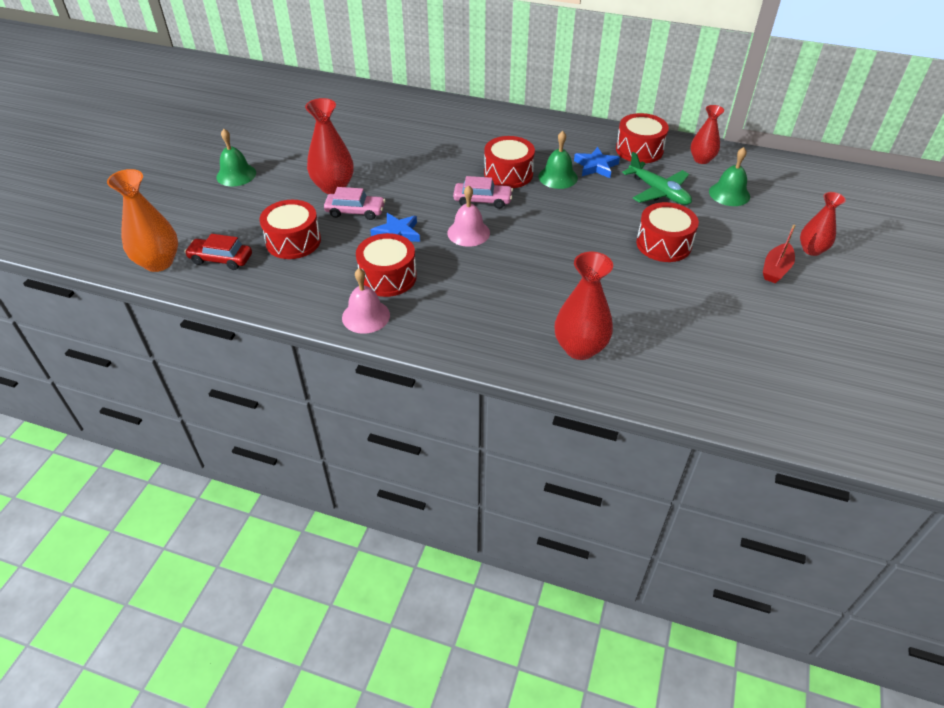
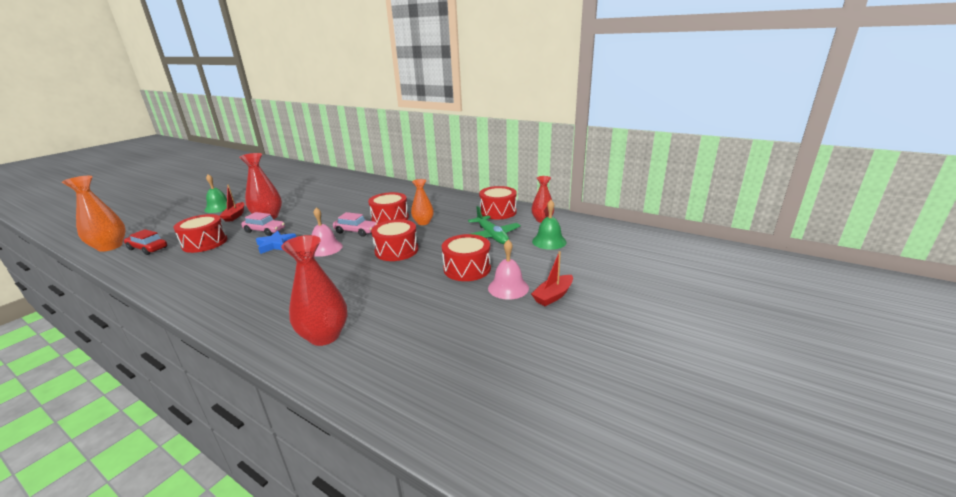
camera: 15 degrees right, 20 degrees down
pink bell [342,268,390,334] -> pink bell moved to [488,240,529,300]
red drum [356,233,417,297] -> red drum moved to [371,219,419,261]
green bell [538,131,578,189] -> orange vase [411,179,434,225]
blue star [574,147,620,178] -> none
red vase [800,192,846,256] -> none
none -> red boat [220,185,244,222]

